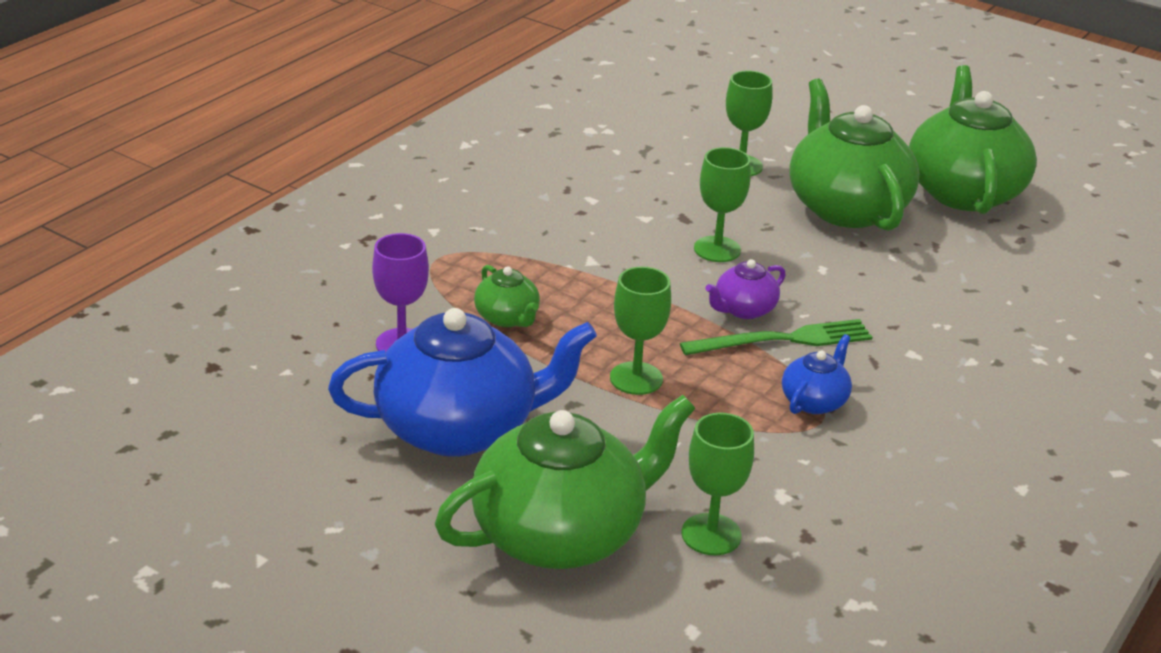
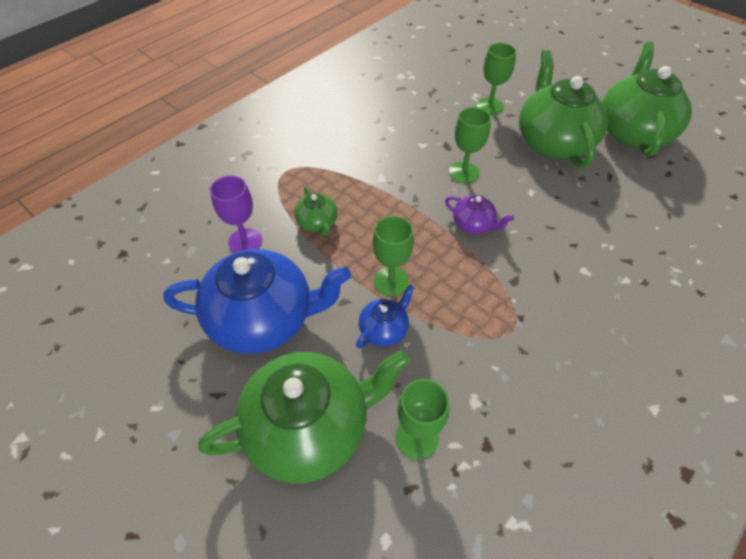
camera: 10 degrees right, 20 degrees up
green fork [680,319,872,355] -> none
purple teapot [705,259,786,319] -> purple teapot turned 120 degrees counterclockwise [445,195,514,234]
blue teapot [782,334,852,414] -> blue teapot moved to [356,284,415,348]

